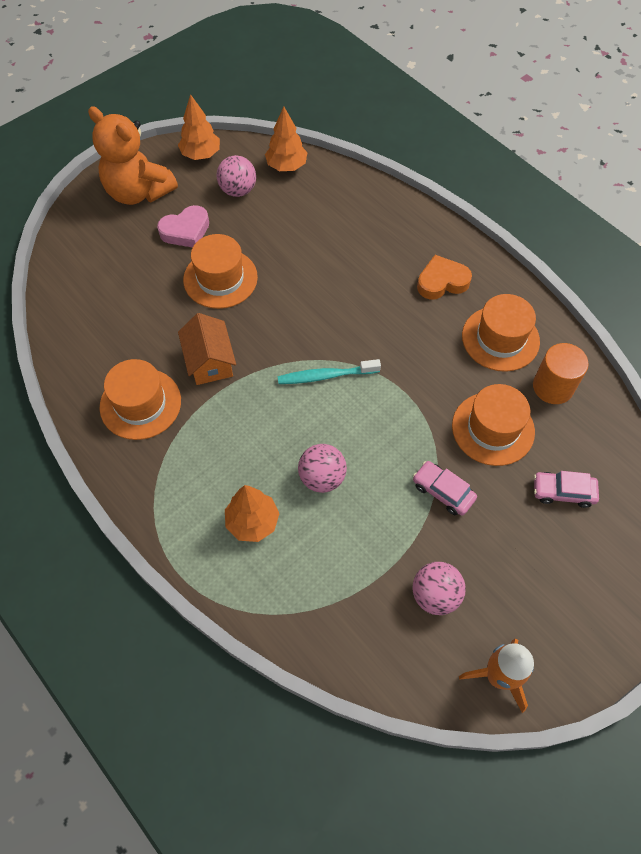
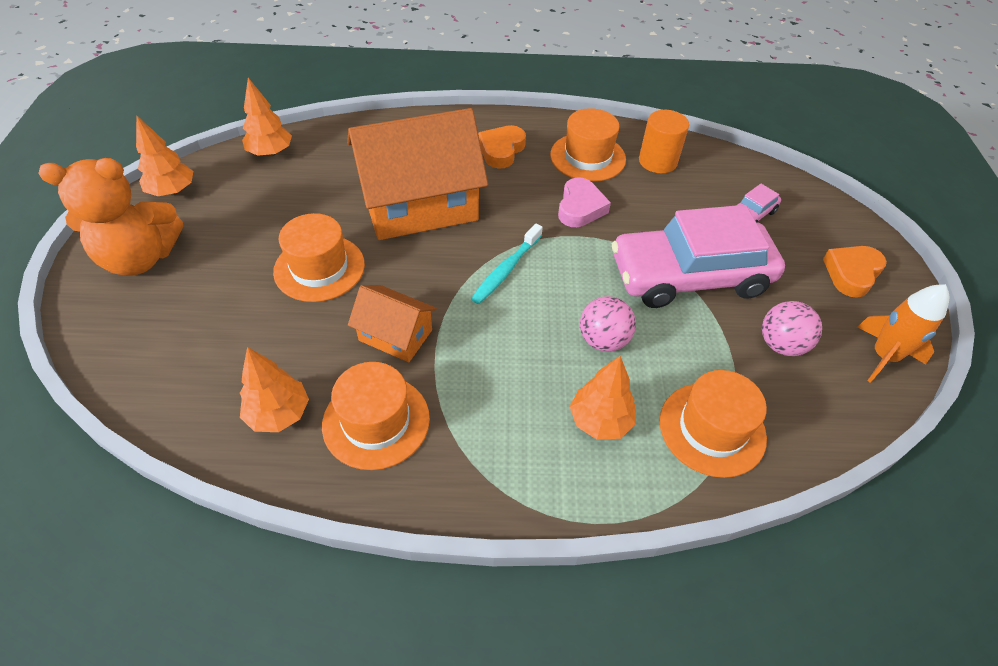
camera: 50 degrees left, 10 degrees down
pink heart [157,205,209,248] -> pink heart moved to [558,177,611,227]
pink ball [216,155,256,197] -> none
pink car [413,461,477,516] -> pink car [611,205,785,308], size x2.43
orange hat [452,384,535,466] -> orange hat moved to [660,370,767,478]
none -> orange tree [240,347,309,432]
none -> orange house [347,108,488,240]
none -> orange heart [823,246,887,298]

